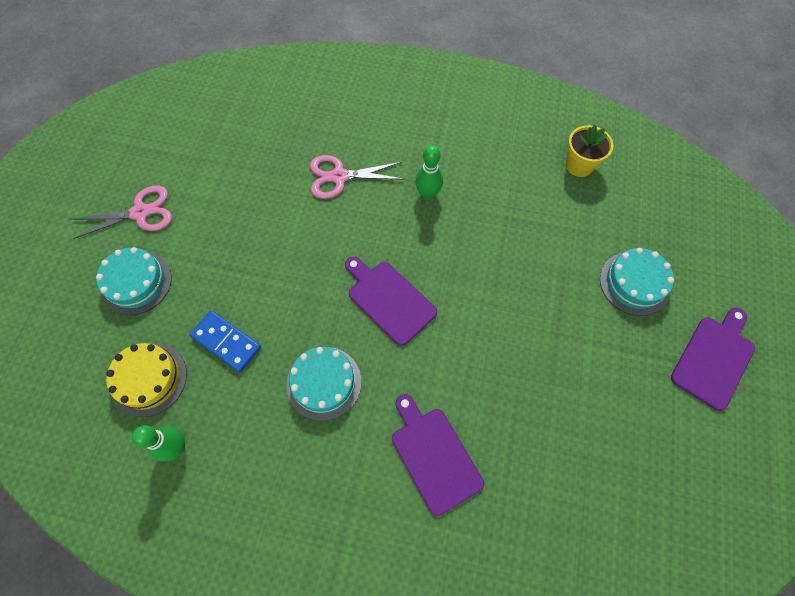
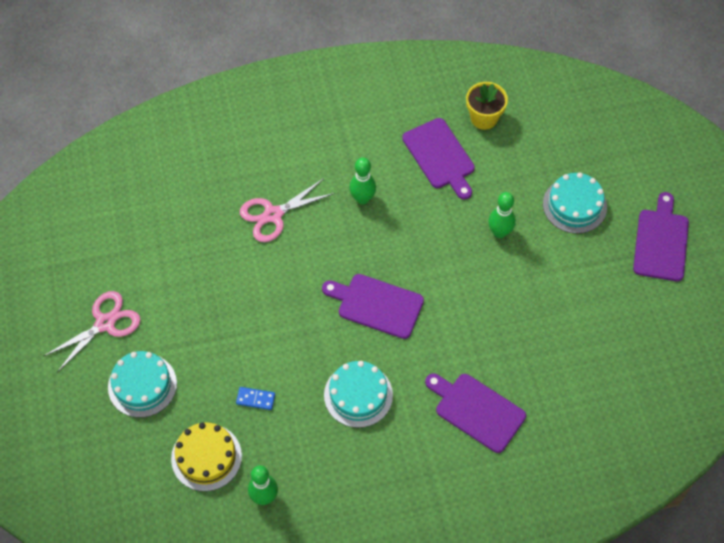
camera: 25 degrees left, 5 degrees down
blue domino [190,311,261,372] -> blue domino [236,387,275,410], size x0.58
none -> purple cutting board [402,118,475,200]
none -> green bowling pin [488,192,516,238]

